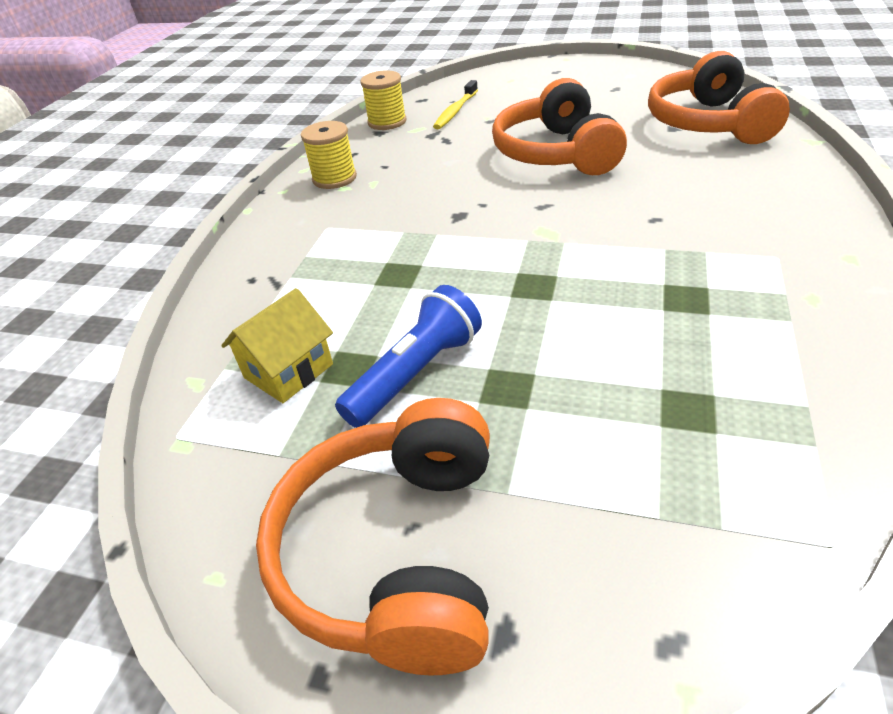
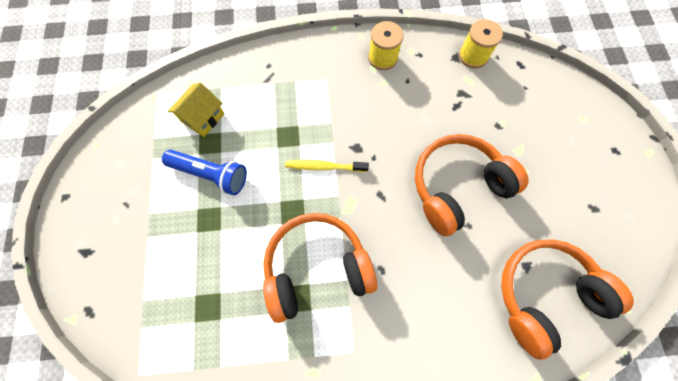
camera: 65 degrees right, 30 degrees up
yellow house [221,288,333,403] -> yellow house turned 75 degrees counterclockwise [168,83,225,137]
orange headphones [256,398,490,675] -> orange headphones moved to [263,213,378,323]
yellow toothbrush [433,80,478,129] -> yellow toothbrush moved to [285,160,369,172]

